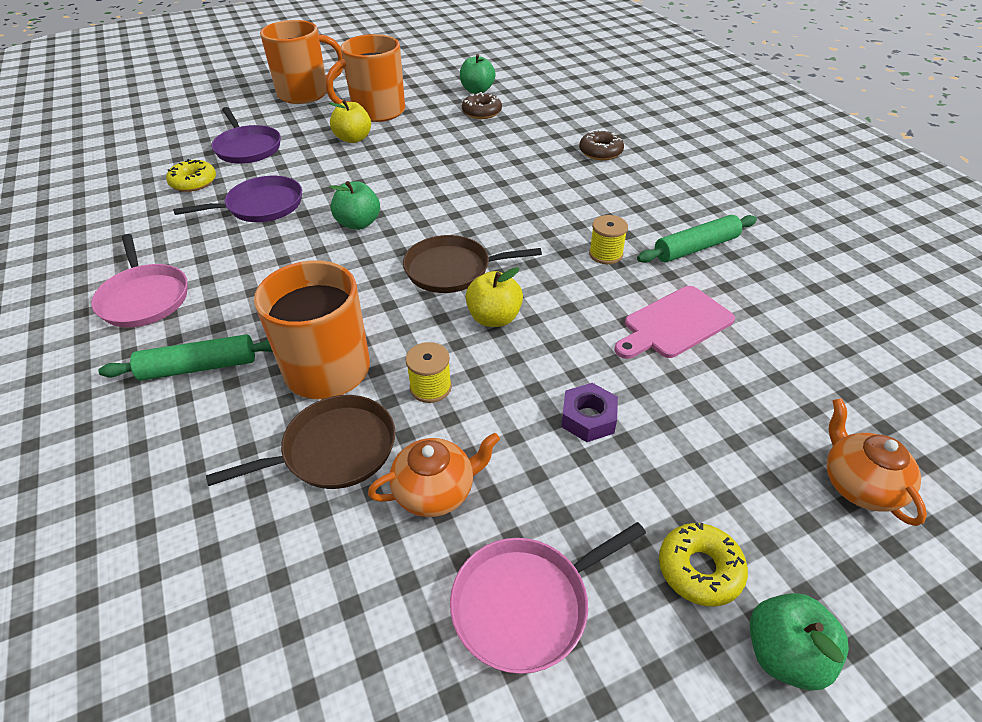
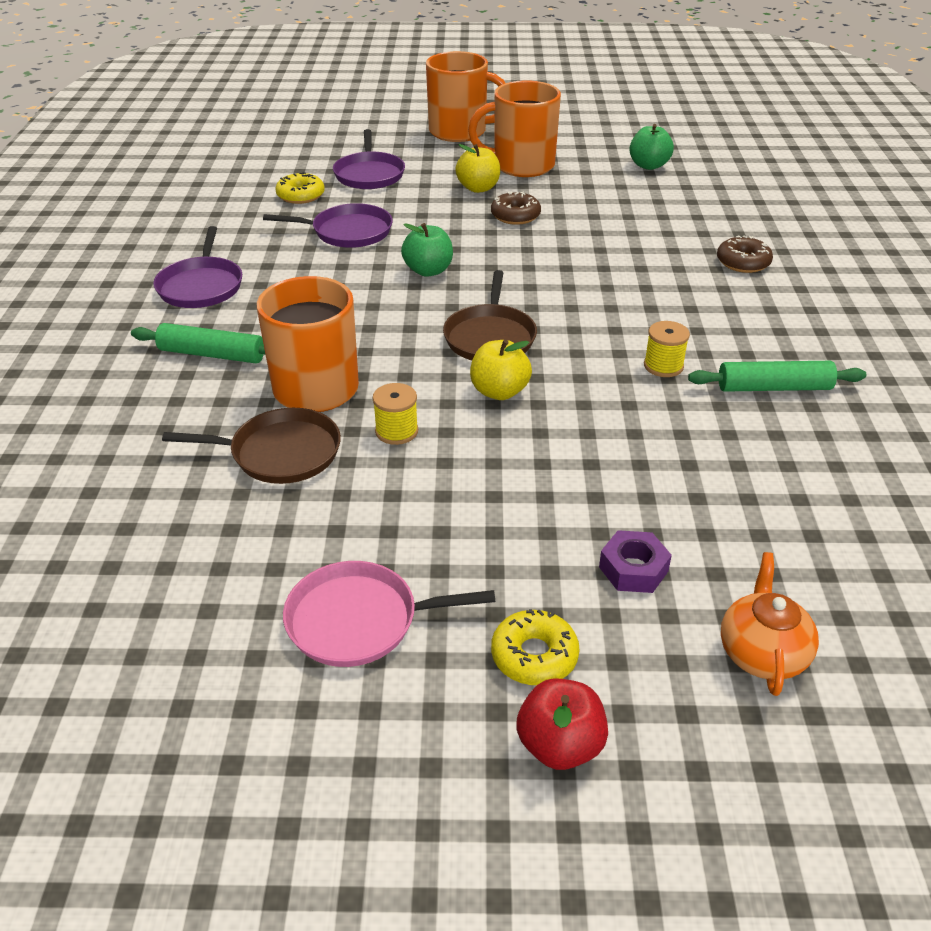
camera: 25 degrees right, 5 degrees down
pink pan [91,234,188,327] -> purple pan [153,226,242,308]
orange teapot [368,433,500,517] -> none
brown pan [403,235,542,293] -> brown pan turned 105 degrees counterclockwise [443,270,537,360]
brown donut [462,92,502,119] -> brown donut moved to [491,191,541,225]
purple nut [561,383,618,442] -> purple nut moved to [599,530,672,593]
pink cutting board [614,286,735,359] -> none
green apple [750,593,849,691] -> red apple [516,678,608,770]

